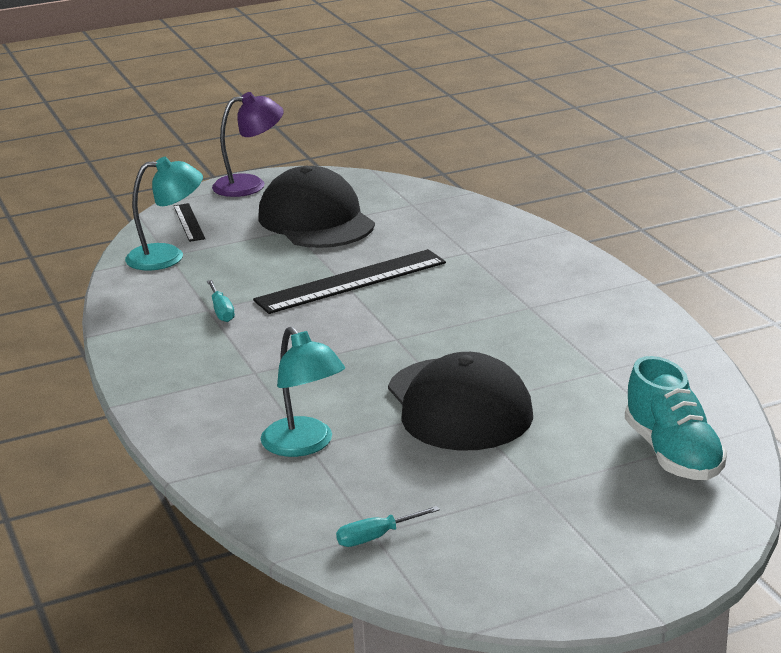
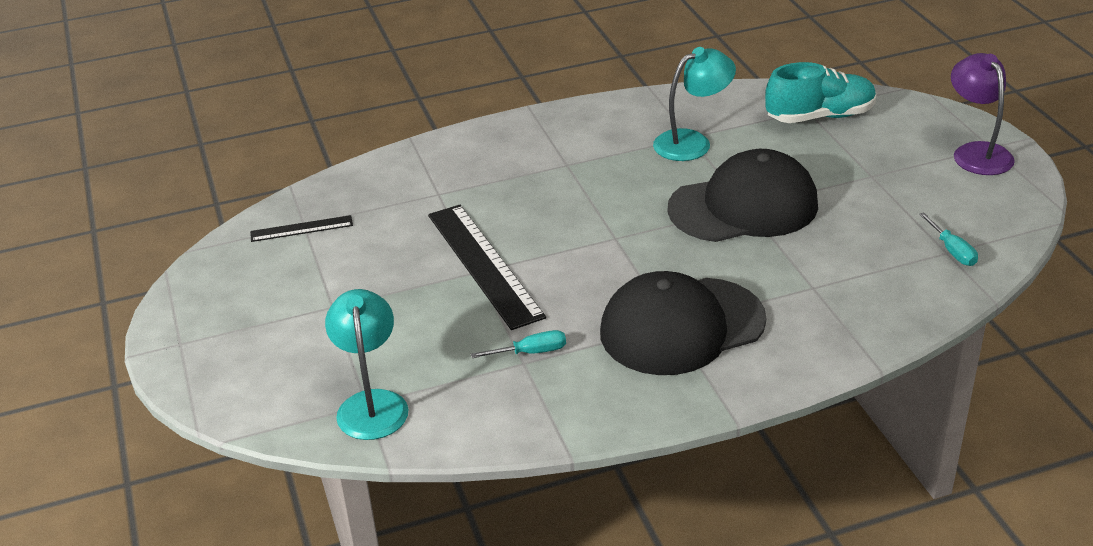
camera: 85 degrees left, 10 degrees up
black ruler [174,203,205,242] -> black ruler moved to [250,215,353,242]
purple lamp [212,92,284,197] -> purple lamp moved to [951,53,1015,175]
black cap [258,166,375,248] -> black cap moved to [600,271,766,375]
turquoise lamp [261,327,345,457] -> turquoise lamp moved to [653,47,736,161]

